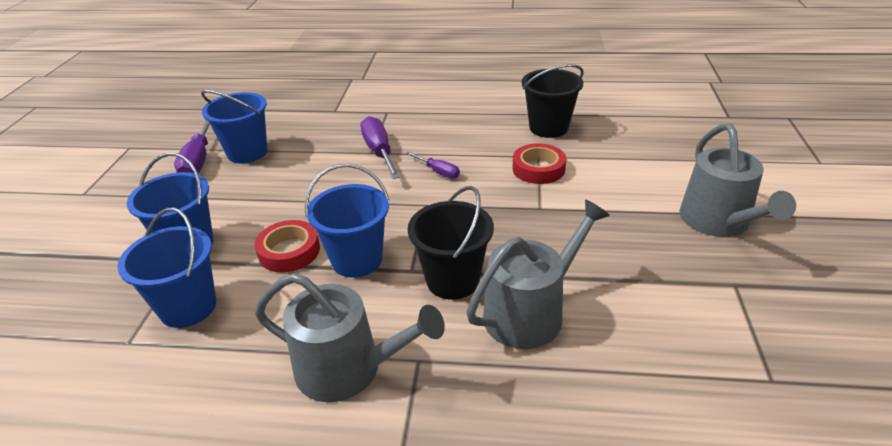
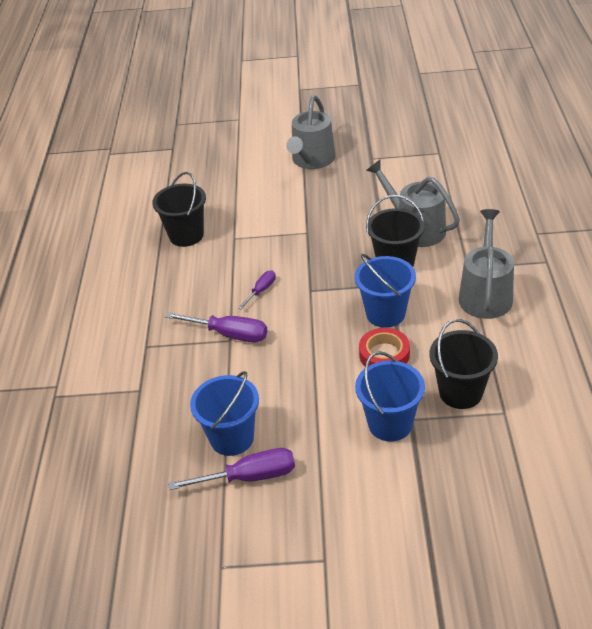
camera: 95 degrees left, 5 degrees up
blue bucket [117,207,216,328] -> black bucket [429,319,498,409]
purple screwdriver [361,116,400,179] -> purple screwdriver turned 135 degrees counterclockwise [165,312,267,342]
red tape [513,144,566,184] -> none
grey watering can [679,123,796,237] -> grey watering can turned 120 degrees clockwise [286,95,336,169]

